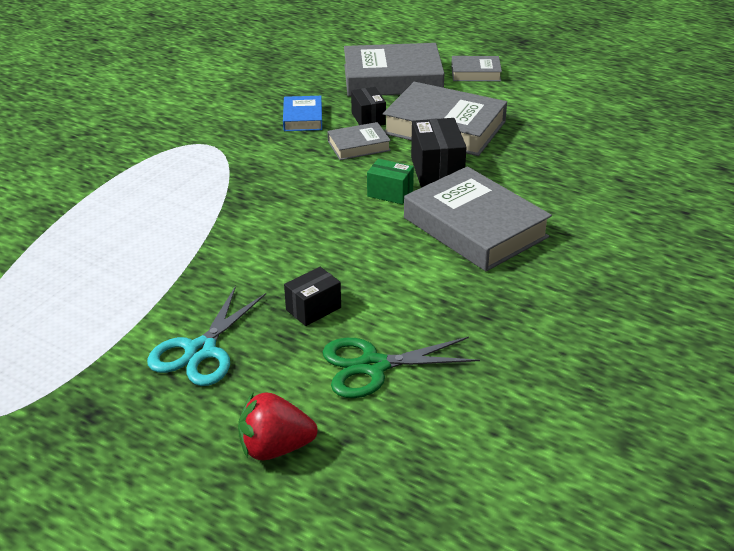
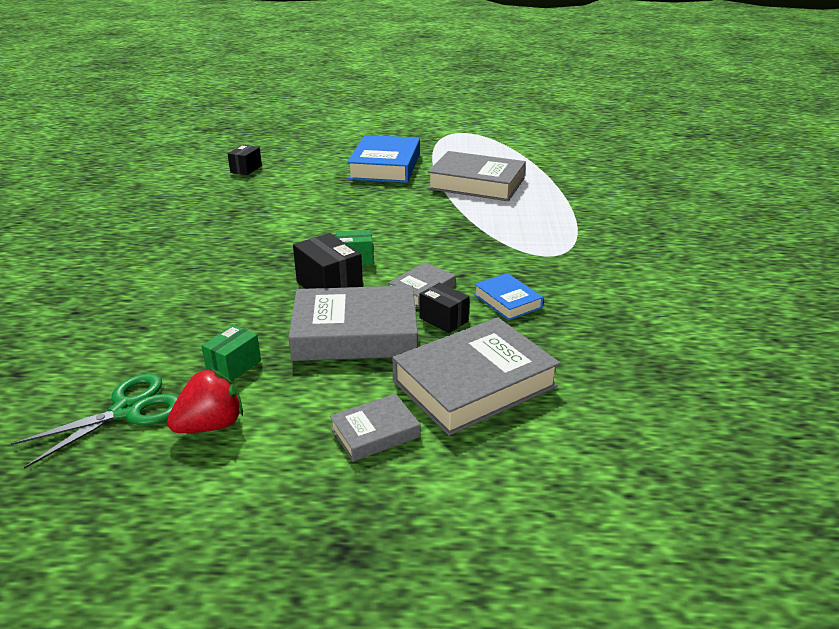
camera: 150 degrees right, 5 degrees down
turquoise scissors [147,286,266,386] -> blue book [347,135,420,183]
red strawberry [238,392,318,460] -> red strawberry moved to [167,368,243,433]
black box [284,267,341,326] -> black box moved to [228,145,262,175]
green scissors [322,337,480,398] -> green scissors moved to [11,373,179,469]
grey book [404,166,552,271] -> grey book moved to [427,151,526,201]
none -> green box [201,325,261,381]

